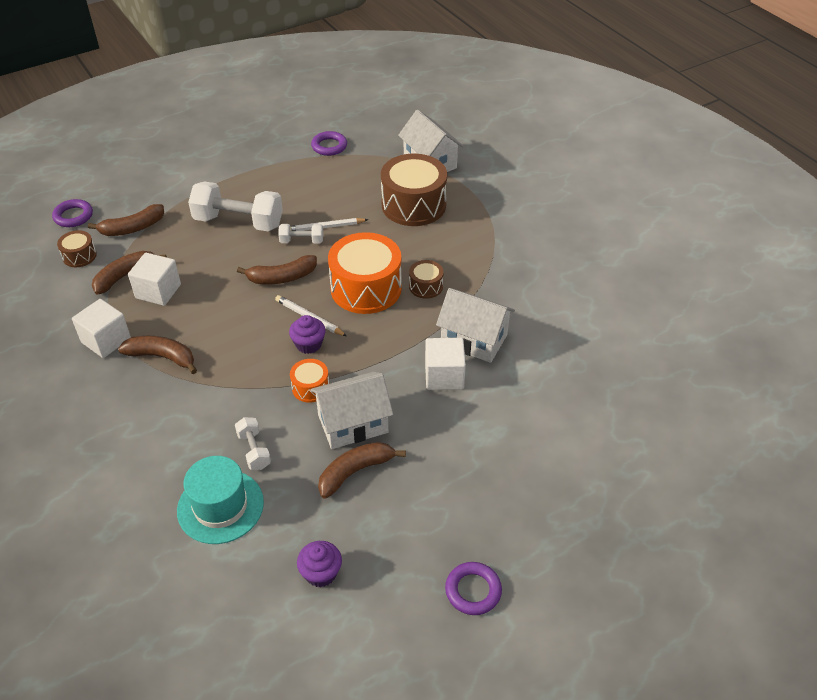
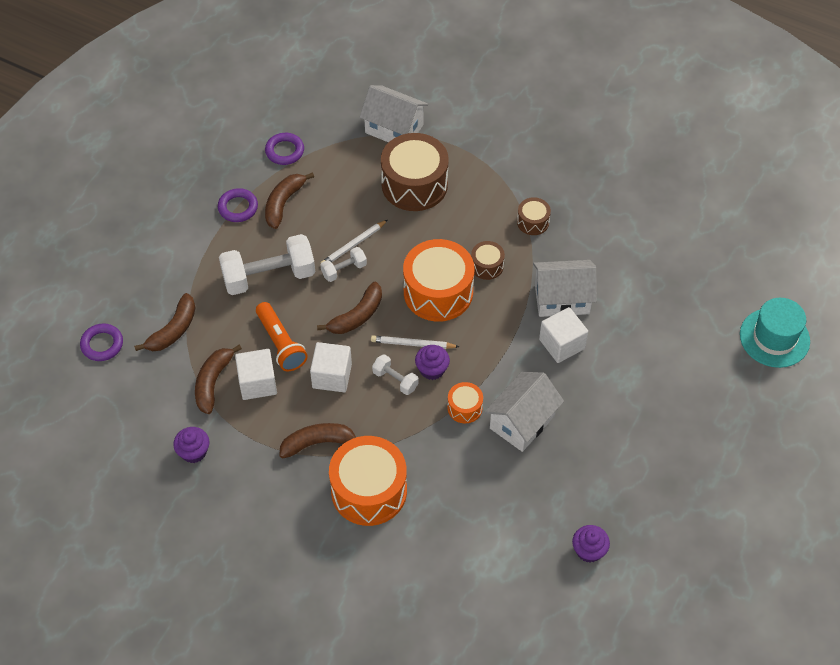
camera: 30 degrees left, 10 degrees up
brown drum [57,230,97,267] -> brown drum moved to [517,197,551,235]
white cube [72,299,131,358] -> white cube moved to [310,342,352,392]
turquoise hat [177,456,264,544] -> turquoise hat moved to [740,298,810,368]
white dumbbell [235,417,271,470] -> white dumbbell moved to [372,354,419,395]
brown banana [318,442,406,499] -> brown banana moved to [265,172,314,229]
purple ring [445,562,502,615] -> purple ring moved to [218,188,258,222]
none -> purple cupcake [173,427,210,463]
none -> orange flashlight [256,302,308,371]
none -> orange drum [329,436,407,526]

